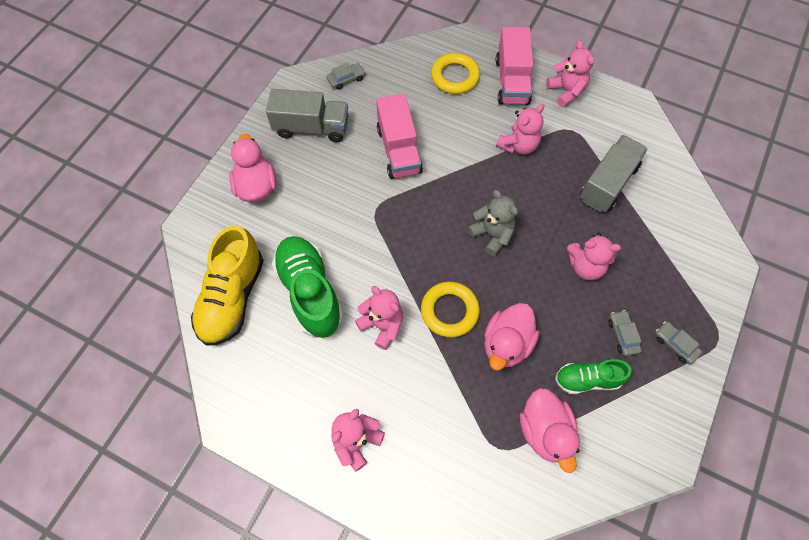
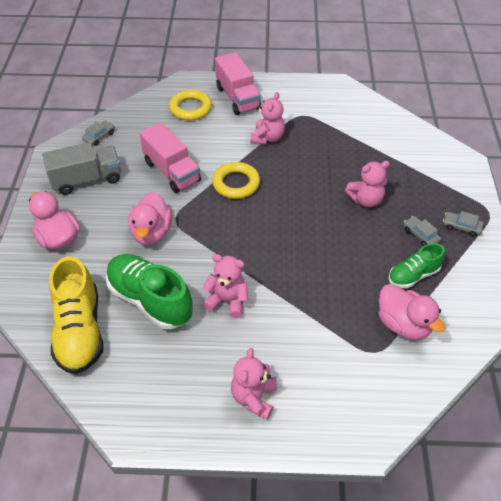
camera: 25 degrees left, 15 degrees down
yellow ring [421,282,480,337] -> yellow ring moved to [212,162,260,199]
grey teddy bear [468,190,518,256] -> none
pink duck [484,303,539,370] -> pink duck moved to [128,192,172,245]
pink teddy bear [546,40,594,107] -> none
grey truck [580,135,648,212] -> none

